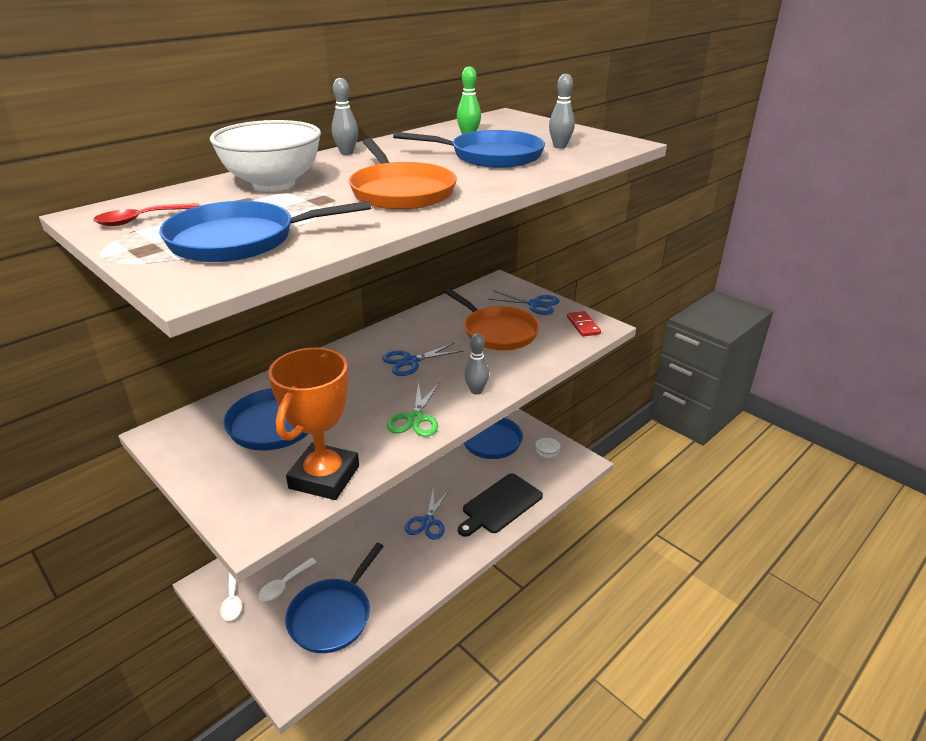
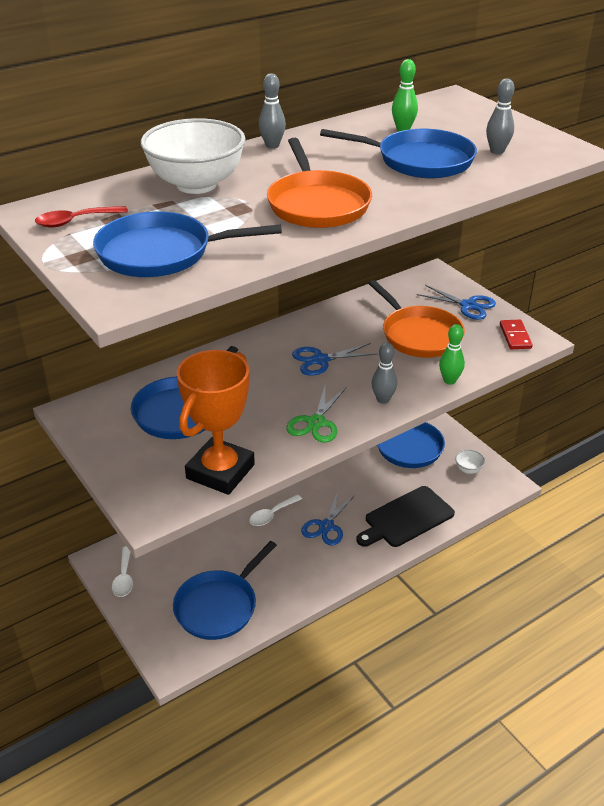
camera: 10 degrees right, 5 degrees up
white spoon [258,558,317,601] -> white spoon moved to [249,494,302,526]
none -> green bowling pin [439,324,465,385]

